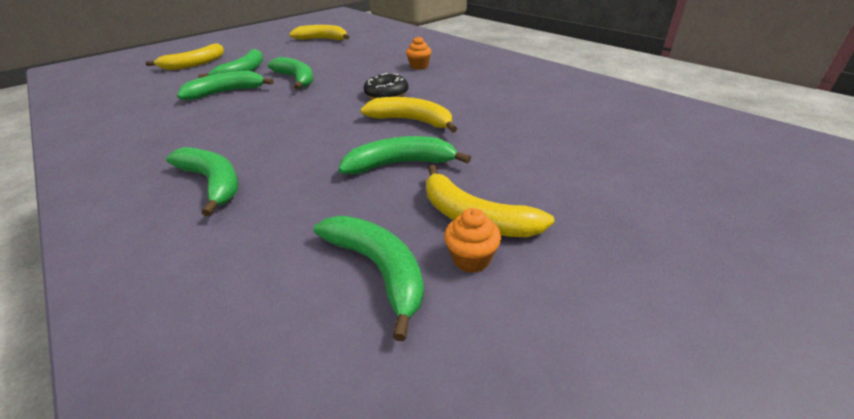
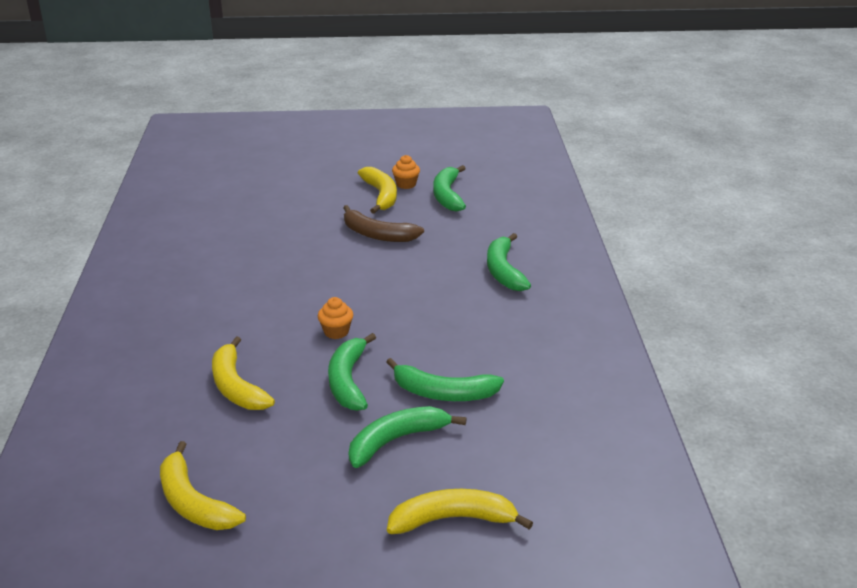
camera: 145 degrees left, 5 degrees down
green banana [339,136,471,174] -> brown banana [343,205,424,242]
yellow banana [360,97,457,133] -> yellow banana moved to [212,336,275,410]
black donut [363,73,409,99] -> none
orange cupcake [406,36,432,70] -> orange cupcake moved to [318,297,353,339]

